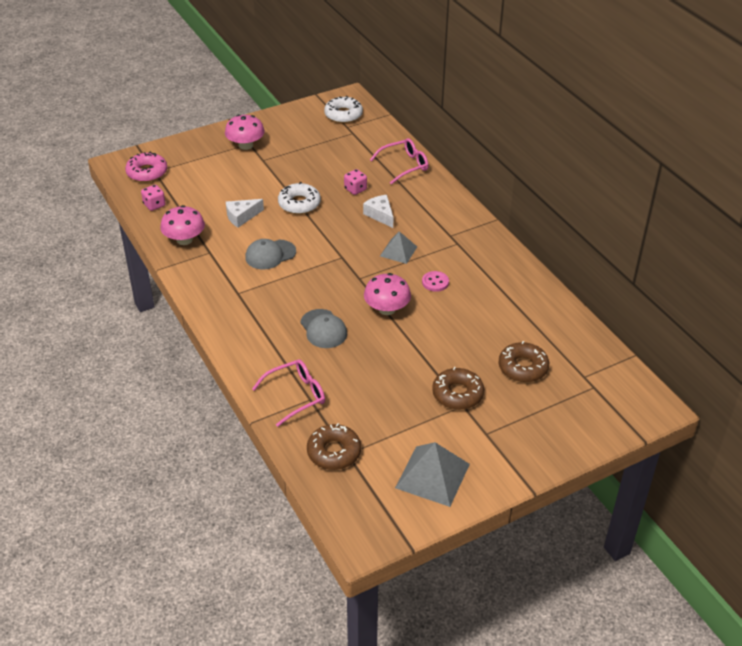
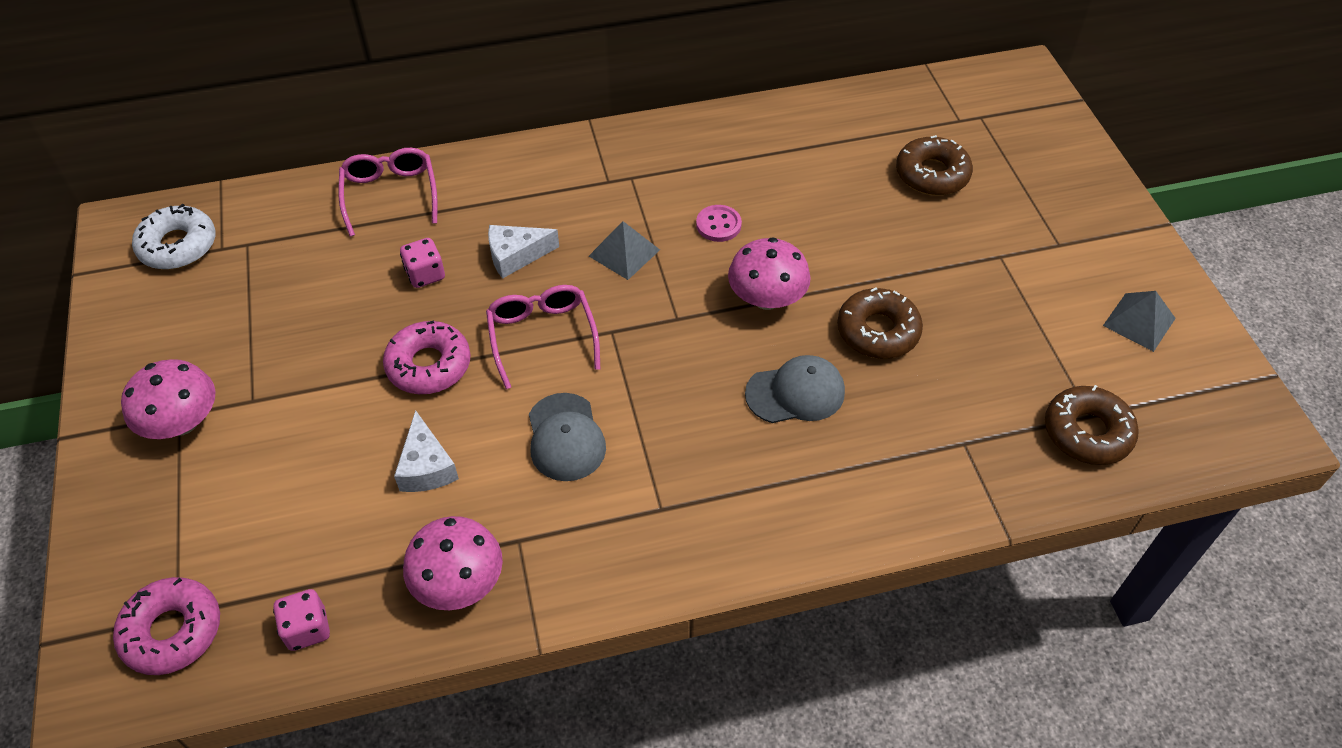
camera: 75 degrees left, 10 degrees up
pink glasses [252,360,325,427] -> pink glasses moved to [486,285,600,389]
white donut [278,182,321,214] -> pink donut [383,320,471,394]
grey pyramid [395,442,470,507] -> grey pyramid [1103,291,1176,352], size x0.62
brown donut [432,367,484,410] -> brown donut moved to [837,287,923,359]

